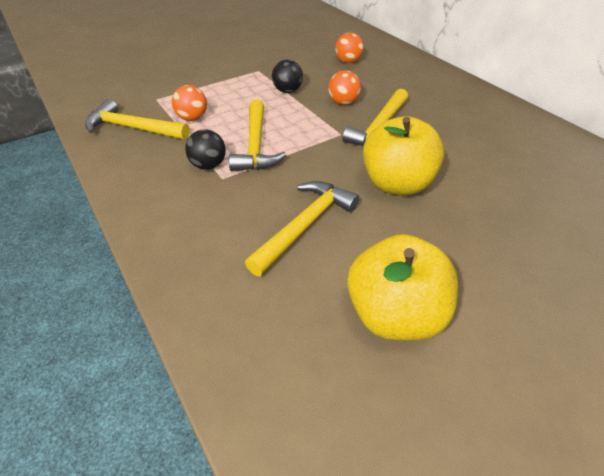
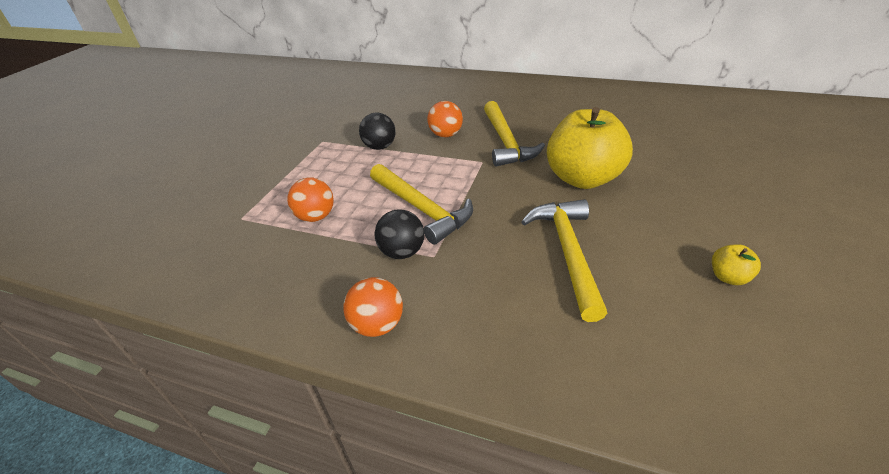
camera: 35 degrees left, 5 degrees down
yellow hammer [85,99,190,140] -> none
orange ball [335,33,364,63] -> orange ball moved to [343,277,403,337]
yellow apple [347,234,458,340] -> yellow apple [712,244,761,285], size x0.40

